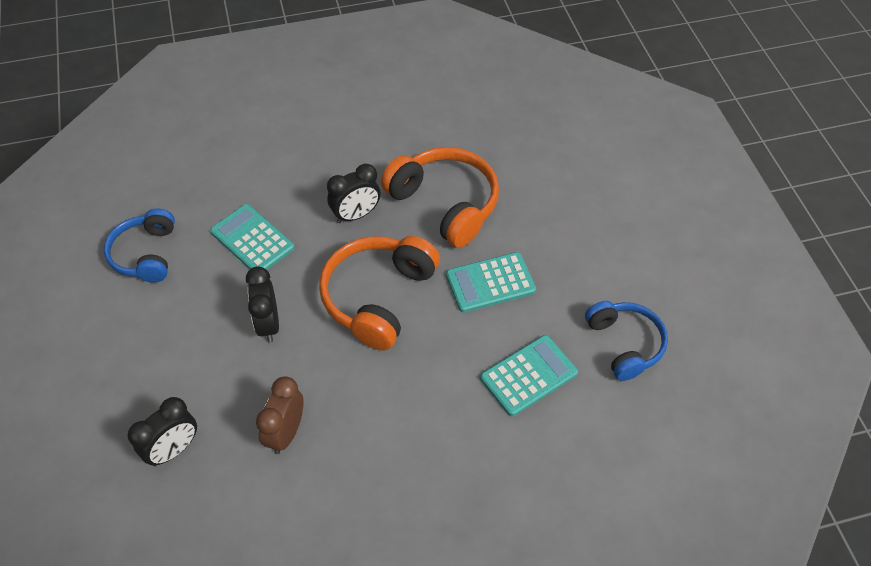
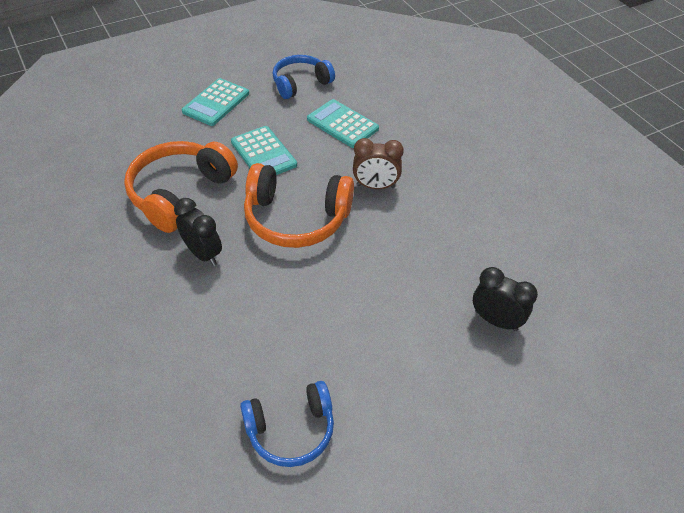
camera: 105 degrees left, 5 degrees down
turquoise calculator [210,204,295,270] -> turquoise calculator moved to [182,78,249,126]
black clock [246,266,279,342] -> none
brown clock [256,377,303,454] -> brown clock moved to [353,138,404,189]

